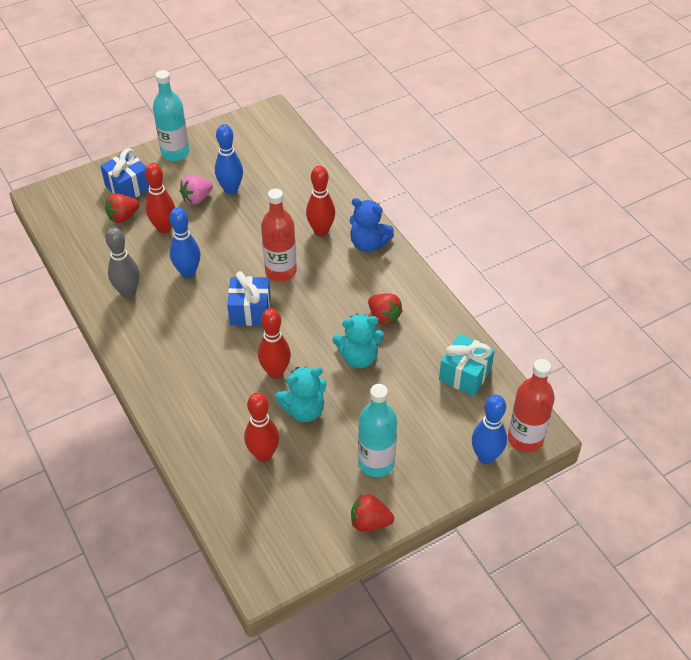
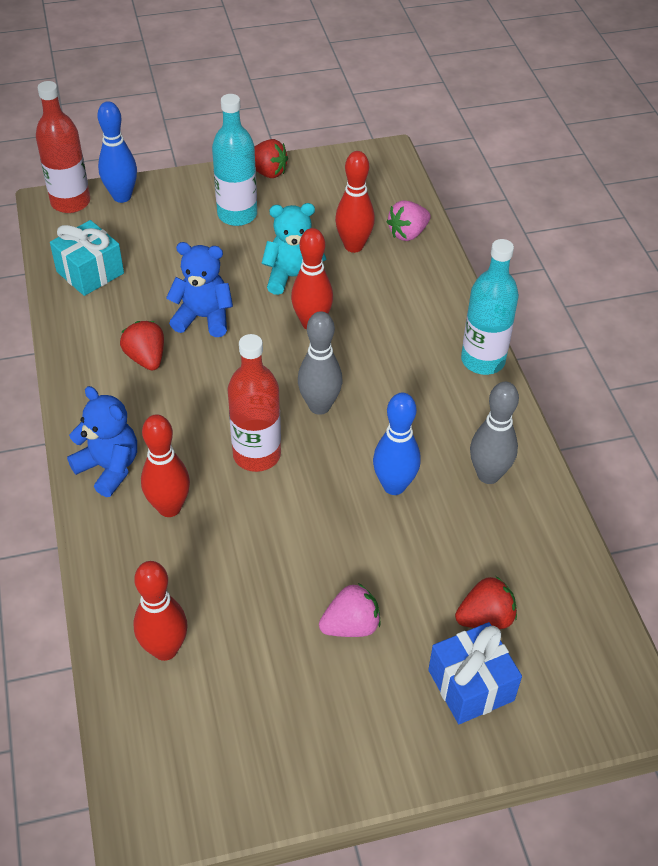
camera: 165 degrees left, 0 degrees up
red bowling pin [145,163,175,233] -> red bowling pin moved to [134,561,187,661]
turquoise bottle [153,70,190,161] -> turquoise bottle moved to [461,239,519,375]
blue bowling pin [215,124,243,195] -> none
blue gift [227,271,271,326] -> grey bowling pin [298,311,342,415]
turquoise teddy bear [332,314,384,368] -> blue teddy bear [166,242,233,337]
none -> pink strawberry [387,200,431,241]

